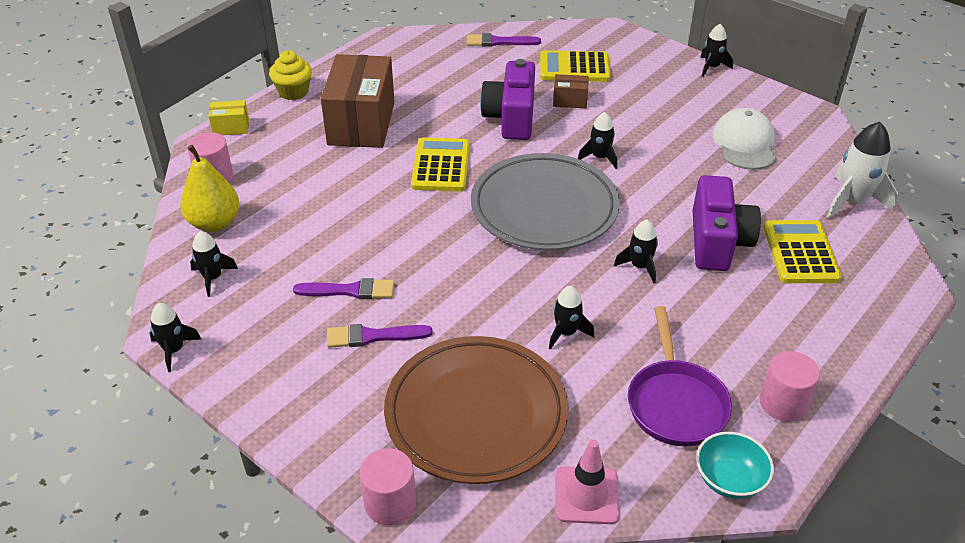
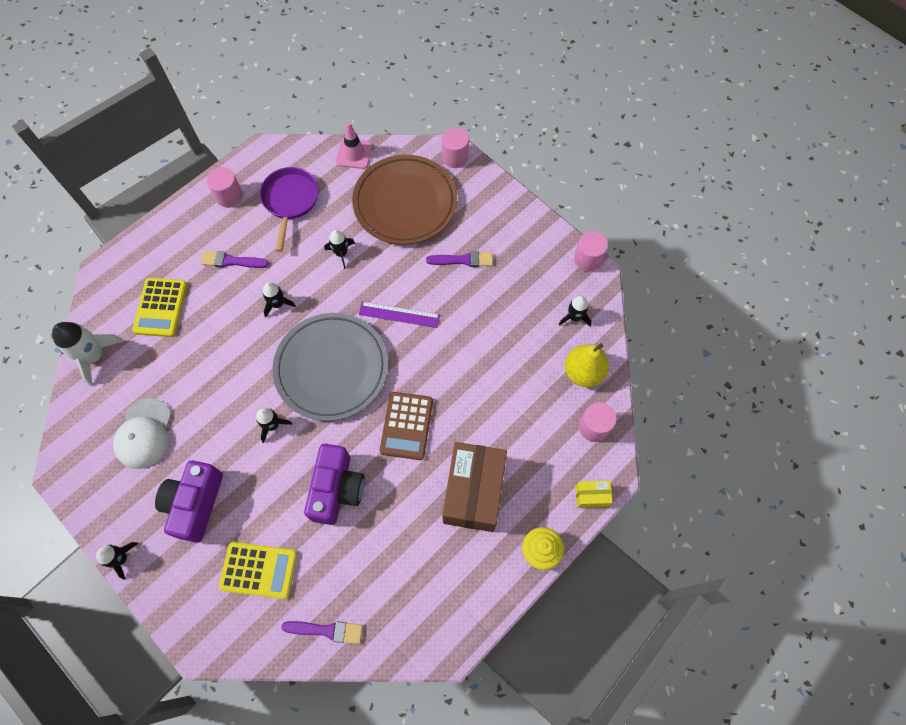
camera: 175 degrees left, 25 degrees up
black rocket [150,303,201,372] -> pink cylinder [574,231,608,272]
purple brush [293,278,394,299] -> purple brush moved to [201,251,269,268]
yellow calculator [411,137,470,191] -> brown calculator [380,392,433,460]
brown box [553,74,589,108] -> none
purple camera [693,175,761,271] -> purple camera moved to [155,461,223,543]
turquoise bowl [696,432,774,499] -> none
none -> purple ruler [359,301,440,328]

